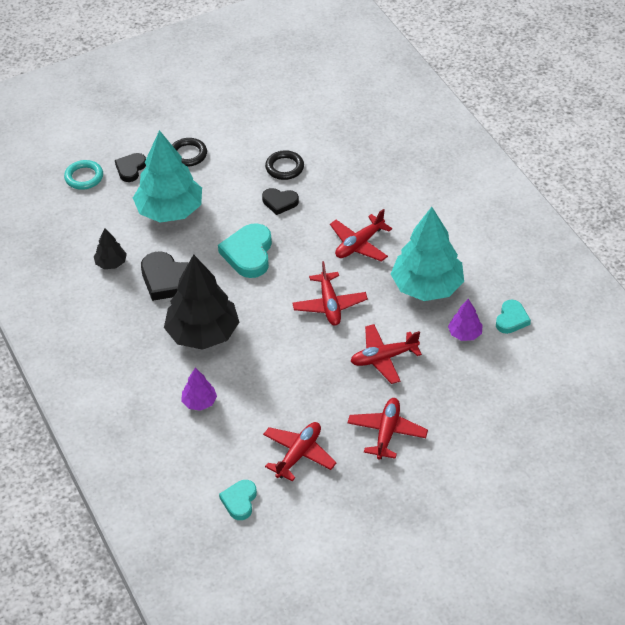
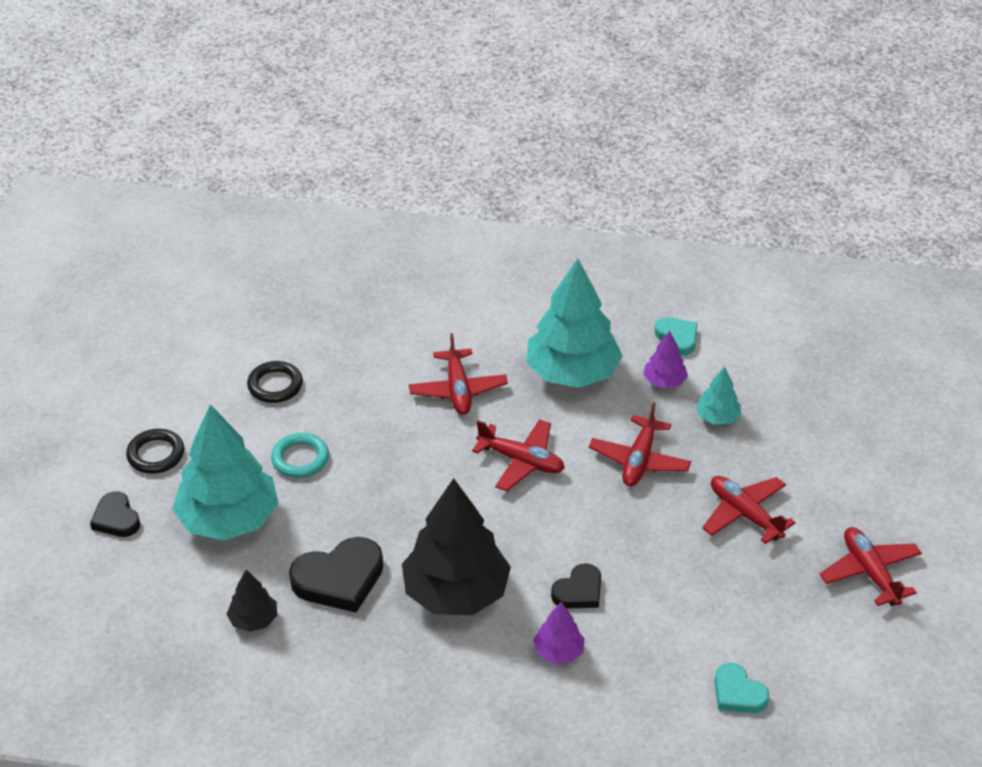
camera: 55 degrees left, 5 degrees down
turquoise ring [64,160,103,190] -> turquoise ring moved to [271,433,329,478]
turquoise heart [218,223,272,278] -> none
black heart [262,188,299,215] -> black heart moved to [551,563,601,609]
red plane [263,422,337,482] -> red plane moved to [819,527,922,606]
none -> turquoise tree [696,367,741,425]

